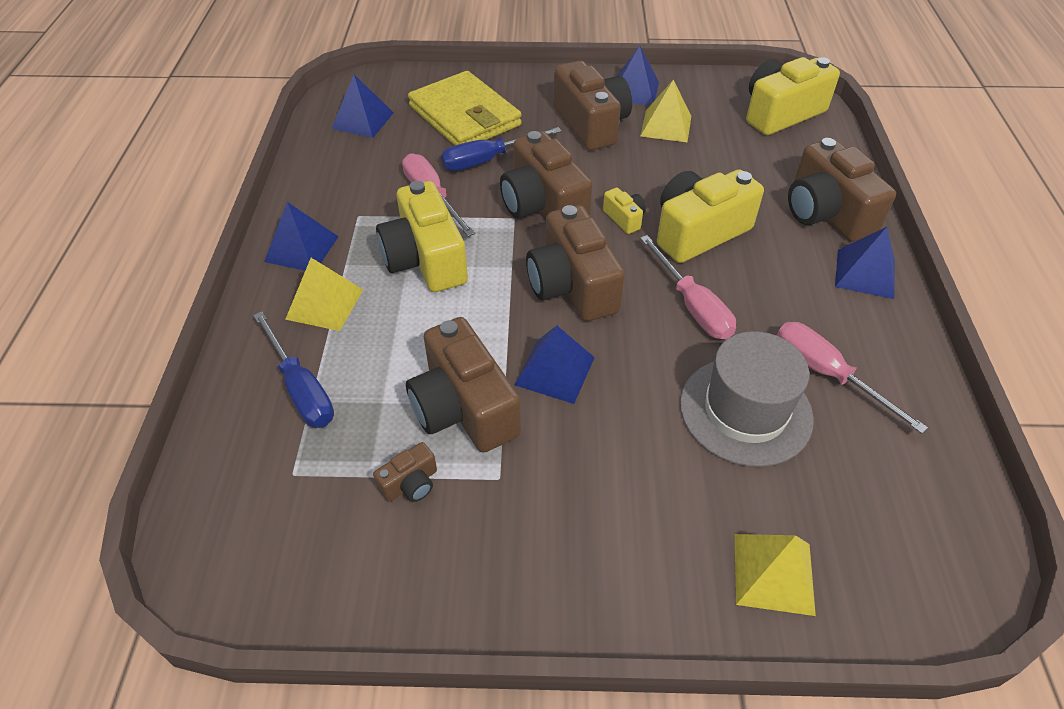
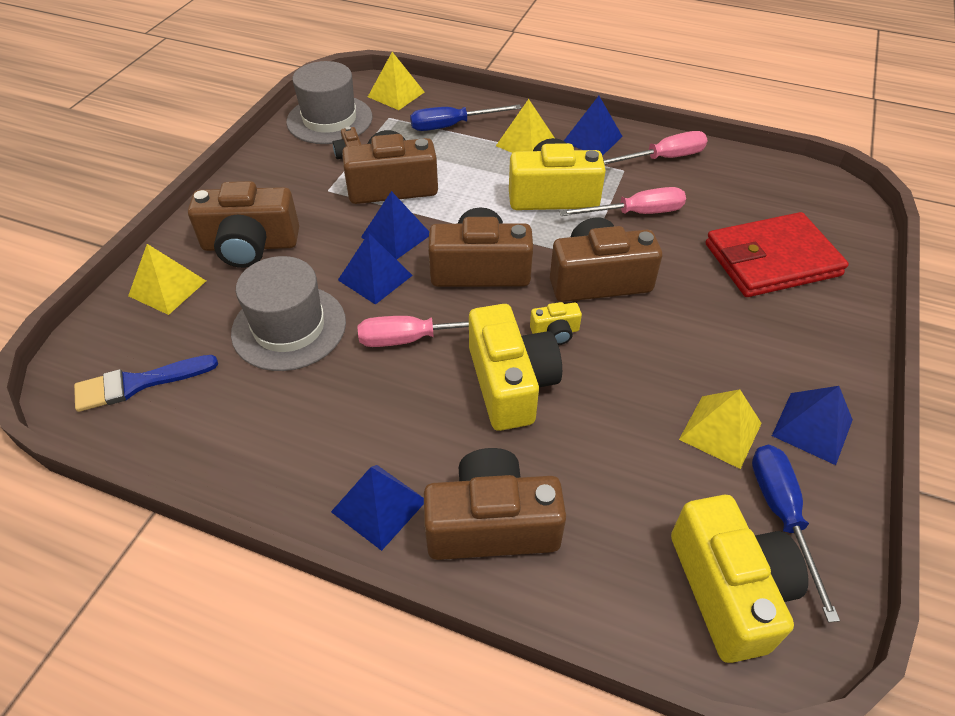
camera: 110 degrees right, 0 degrees up
blue pyramid [331,75,394,138] -> blue pyramid moved to [338,233,413,305]
yellow wallet [408,71,522,146] -> red wallet [705,212,849,297]
blue screwdriver [441,127,562,171] -> blue screwdriver moved to [752,445,840,622]
brown camera [553,61,632,151] -> brown camera moved to [188,181,299,268]
pink screwdriver [777,322,928,434] -> pink screwdriver moved to [603,131,708,165]
none -> blue brush [74,355,218,412]
none -> grey hat [286,61,373,144]
none -> yellow pyramid [368,52,425,110]

